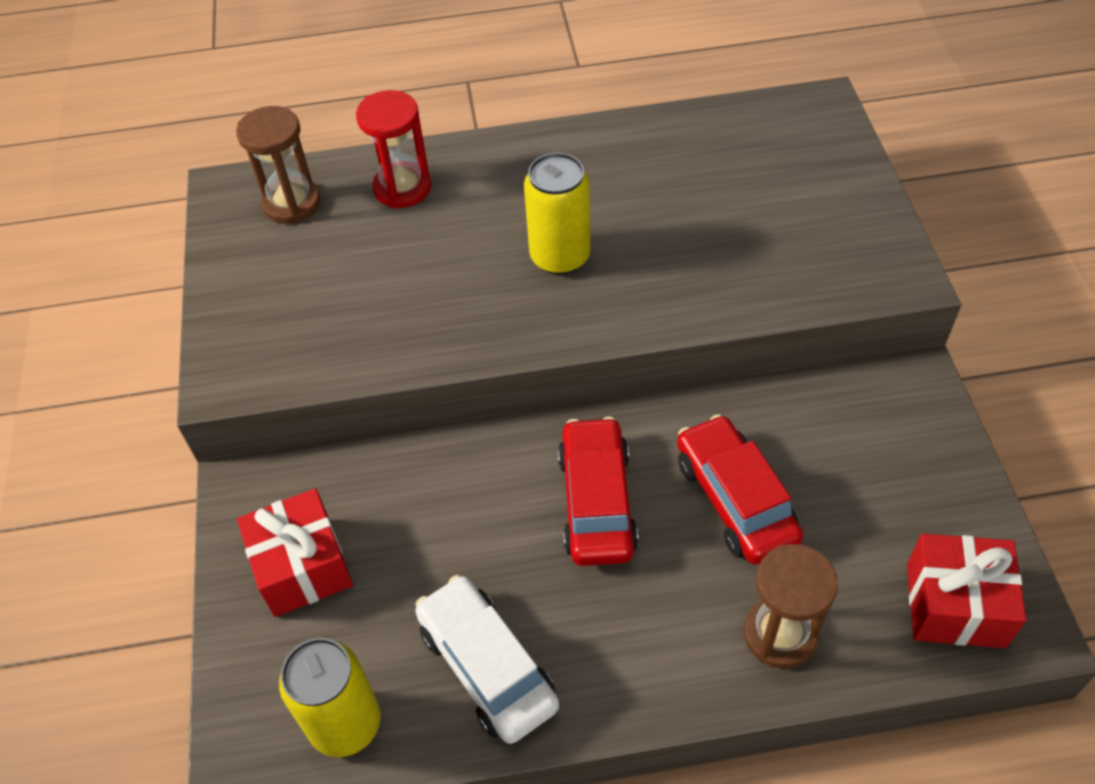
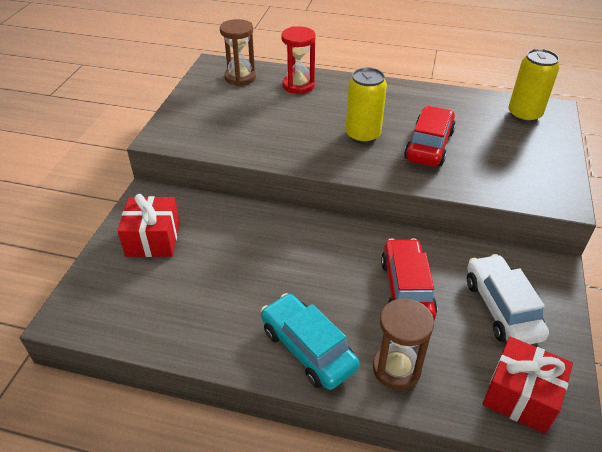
camera: 20 degrees right, 10 degrees down
yellow can [279,638,381,757] -> yellow can moved to [508,49,560,123]
white car [415,575,559,744] -> white car moved to [467,254,549,344]
red car [558,417,638,566] -> red car moved to [404,106,456,167]
none -> turquoise car [261,293,360,390]

